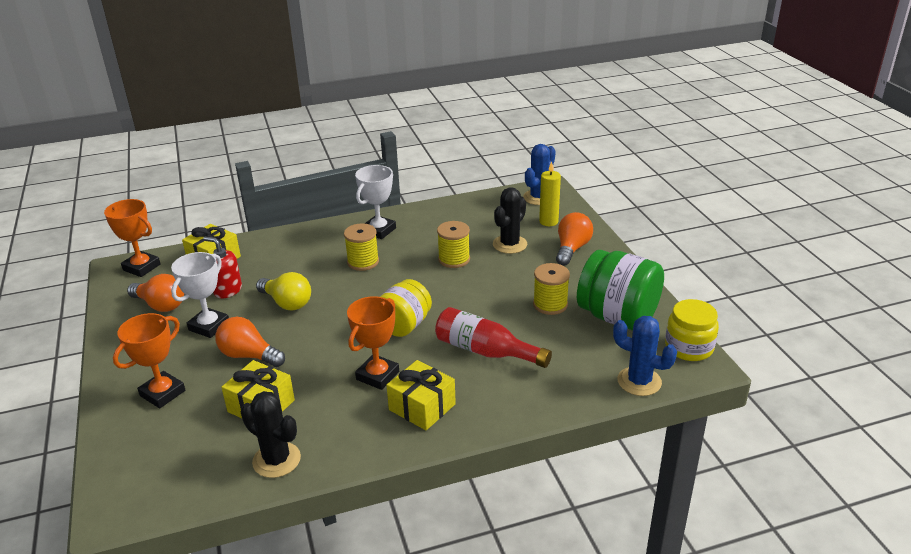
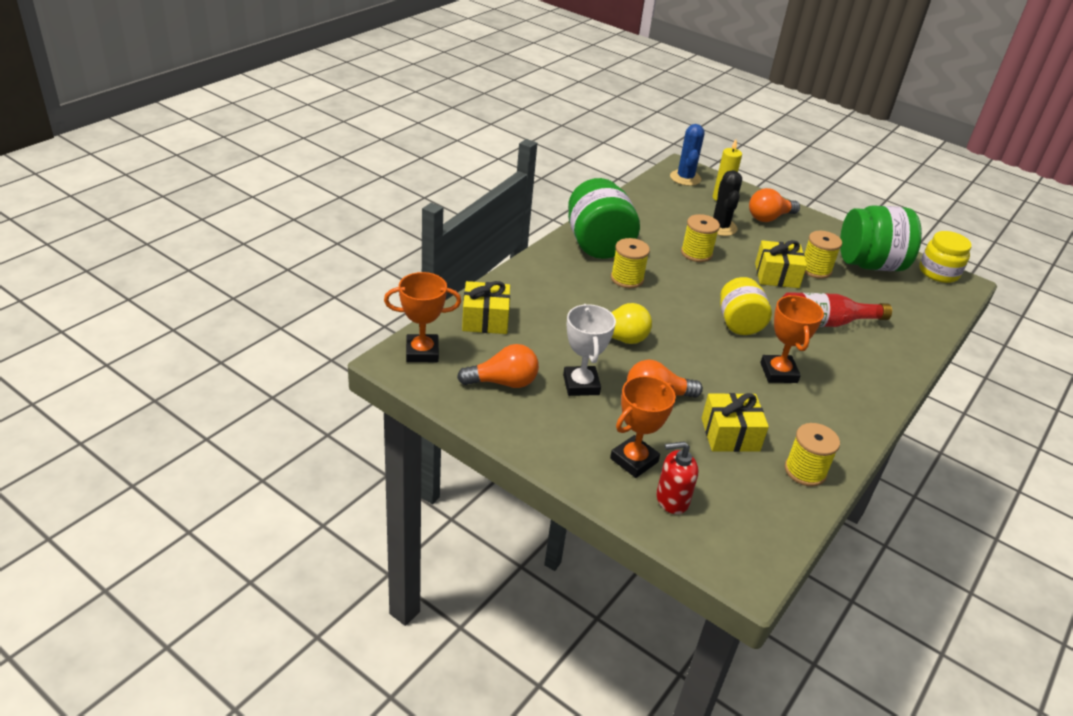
camera: 40 degrees left, 5 degrees up
orange trophy [113,313,185,408] -> orange trophy turned 45 degrees clockwise [610,376,676,478]
red soap dispenser [203,236,242,298] -> red soap dispenser moved to [656,441,699,514]
black cactus [241,391,301,478] -> yellow spool [785,423,840,486]
white trophy [355,165,396,239] -> green jar [568,178,640,259]
yellow gift [386,360,456,430] -> yellow gift moved to [755,240,807,288]
orange light bulb [556,212,593,266] -> orange light bulb turned 105 degrees counterclockwise [749,188,800,222]
blue cactus [613,316,677,396] -> none

